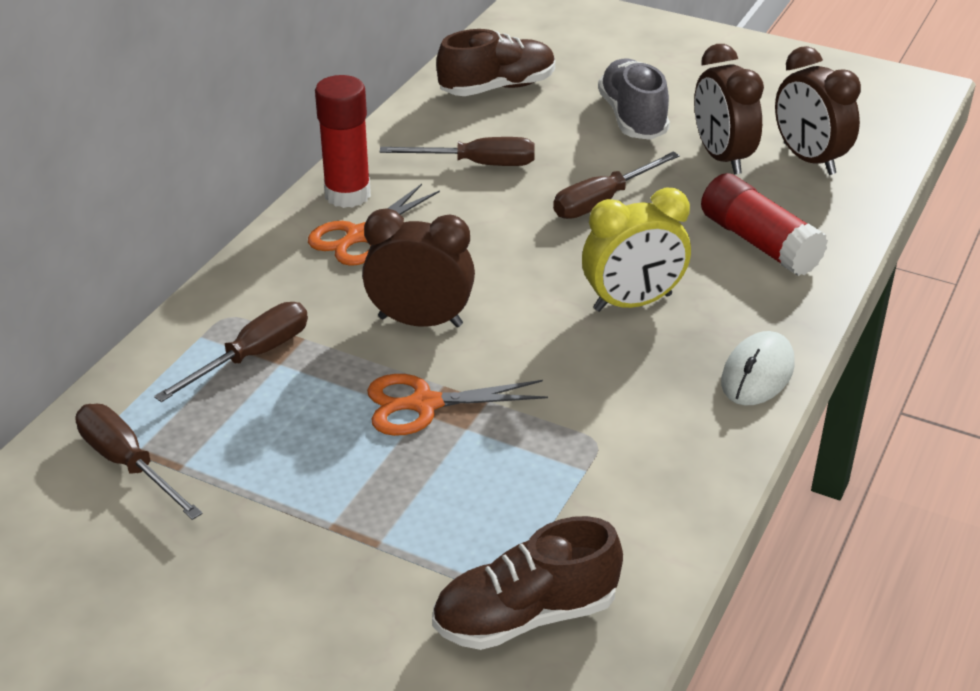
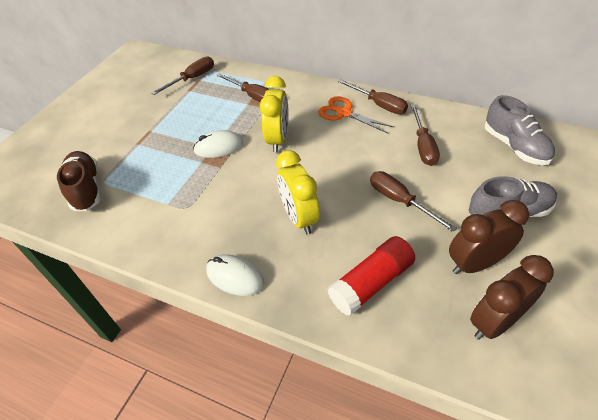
camera: 90 degrees right, 10 degrees up
red glue stick [315,75,371,208] -> brown screwdriver [338,79,408,114]
brown clock [362,208,475,327] -> yellow clock [260,76,289,152]
orange scissors [367,374,548,436] -> white mouse [193,130,243,158]
brown shoe [436,29,555,96] -> grey shoe [484,95,555,165]

